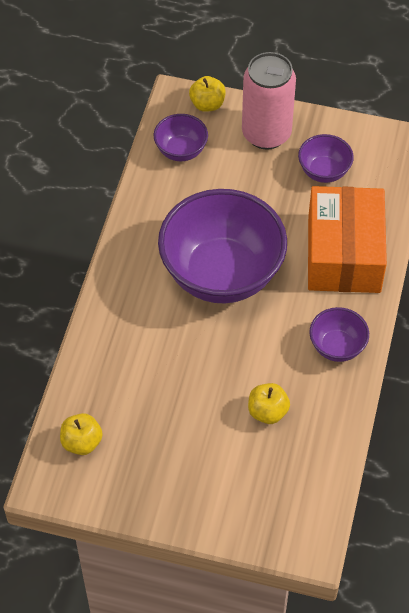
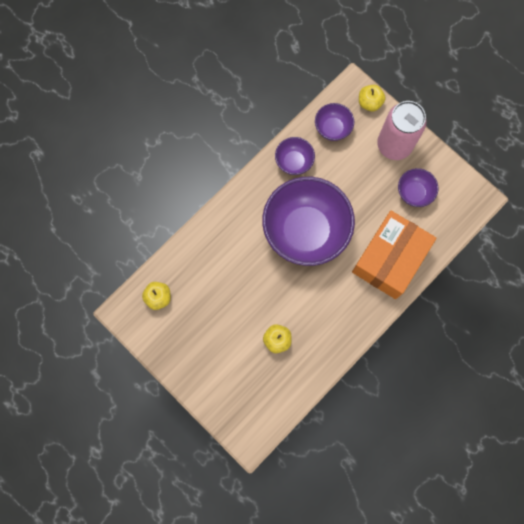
camera: 30 degrees right, 20 degrees up
purple bowl [310,307,369,362] -> purple bowl moved to [275,137,315,175]

